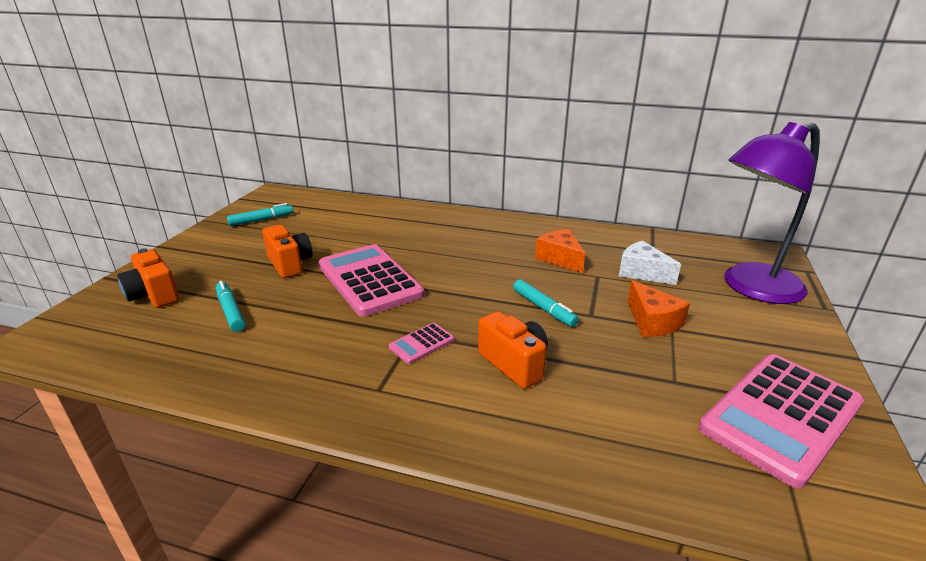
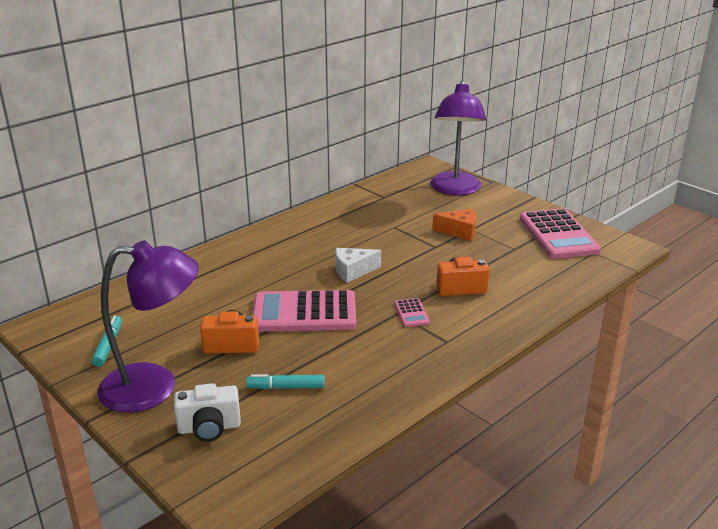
camera: 60 degrees left, 0 degrees up
orange camera [117,248,179,308] -> white camera [174,383,241,441]
turquoise marker [513,279,579,327] -> none
orange cheese [535,229,585,273] -> none
white cheese [619,241,681,285] -> white cheese moved to [335,248,381,283]
none -> purple lamp [98,240,199,413]

